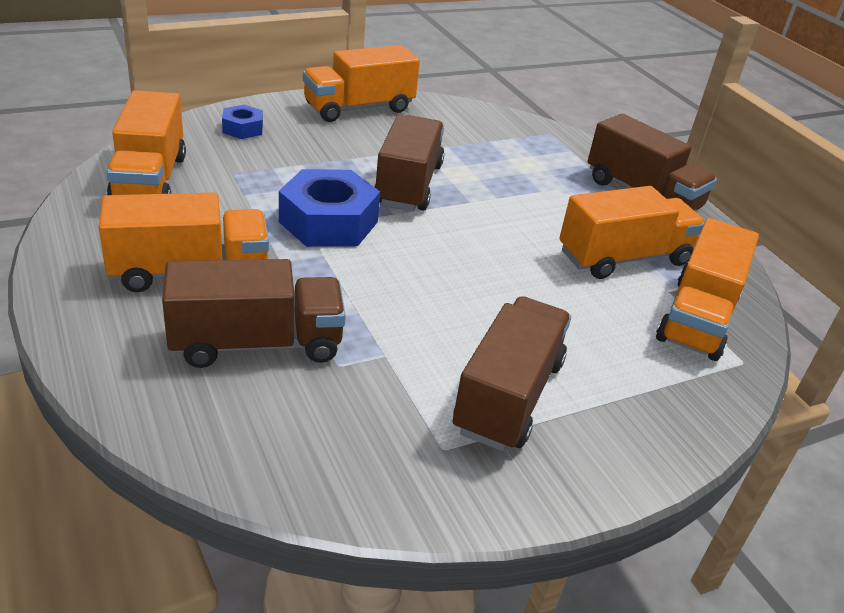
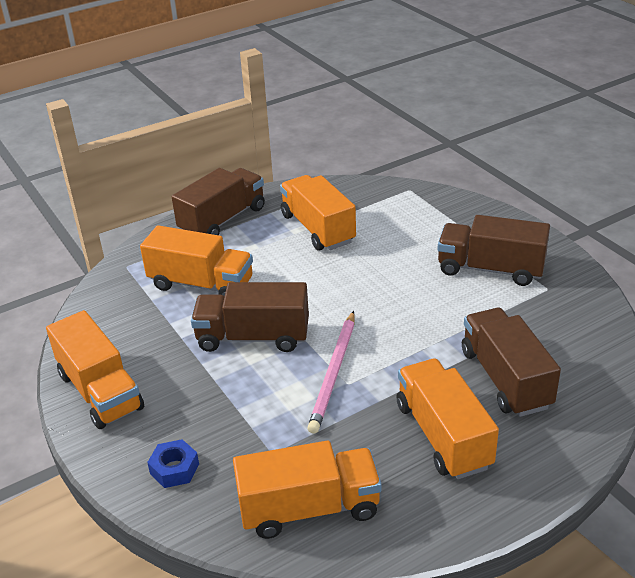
camera: 90 degrees left, 0 degrees up
blue nut [279,169,380,247] -> pink pencil [307,311,355,434]
orange truck [656,218,759,361] -> orange truck moved to [140,225,253,296]

